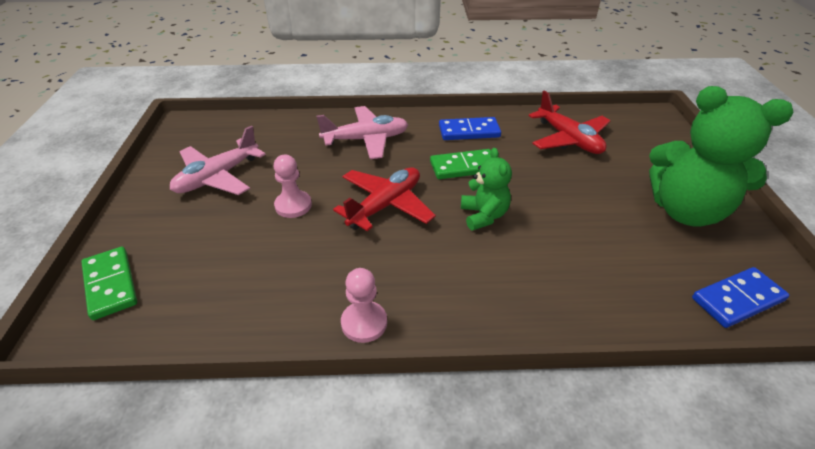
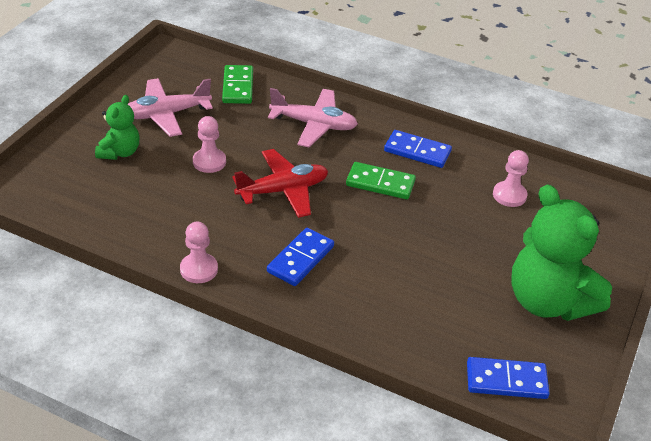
camera: 25 degrees right, 0 degrees up
green domino [81,247,137,320] -> green domino moved to [222,65,253,104]
green teddy bear [461,148,512,230] -> green teddy bear moved to [95,95,139,160]
red plane [529,91,610,154] -> pink pawn [493,150,529,207]
none -> blue domino [267,228,334,286]

